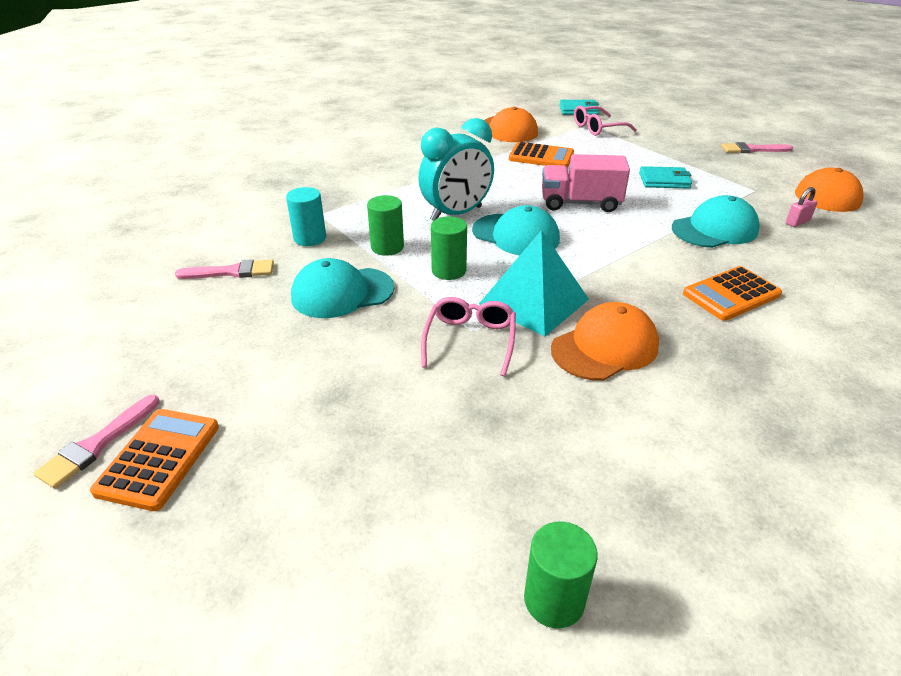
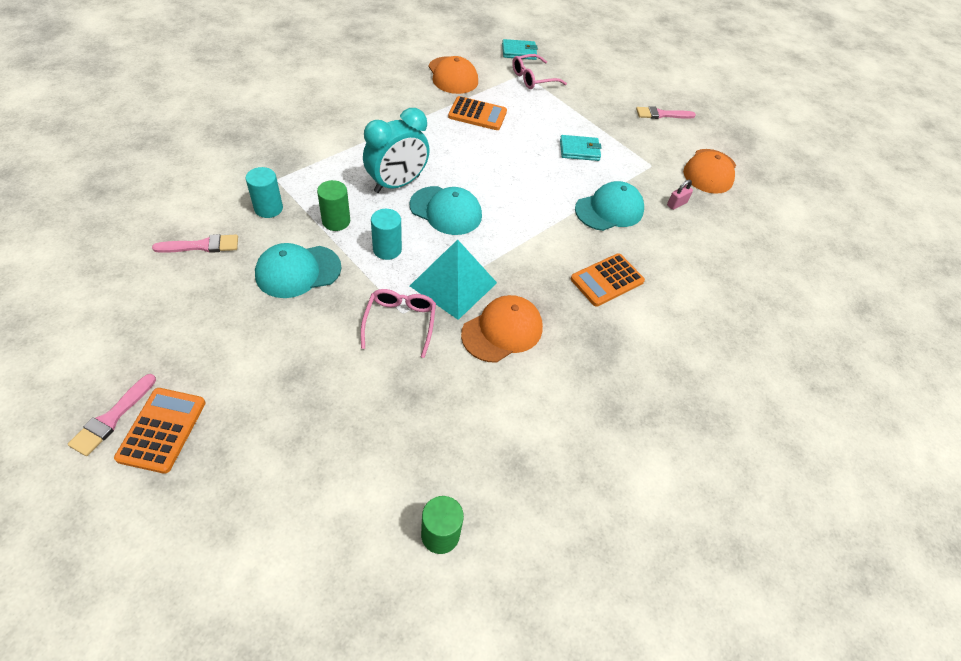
camera: 10 degrees left, 15 degrees up
green cylinder [431,216,467,280] -> turquoise cylinder [371,209,402,260]
pink truck [542,154,630,212] -> none

